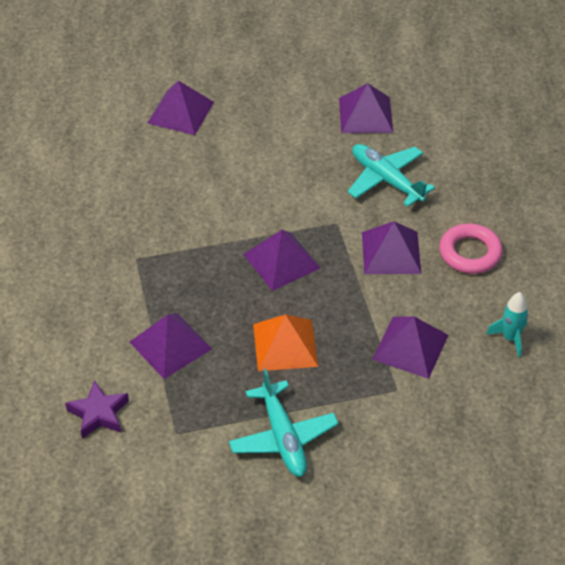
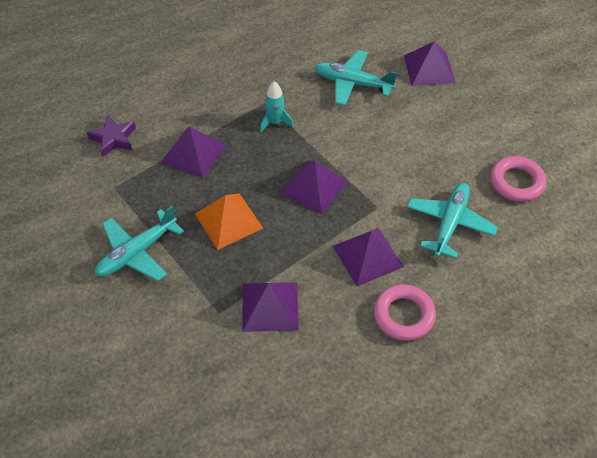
camera: 65 degrees right, 5 degrees up
purple pyramid [339,83,393,133] -> pink ring [490,156,546,202]
turquoise rocket [486,292,528,357] -> turquoise rocket moved to [260,81,294,132]
none -> turquoise plane [315,50,398,106]

